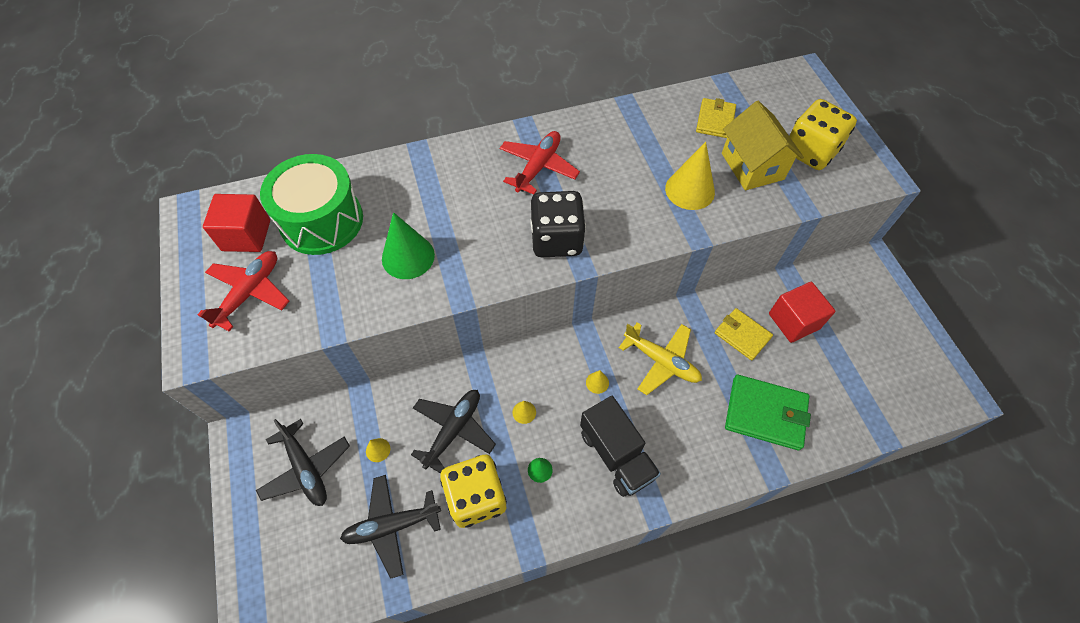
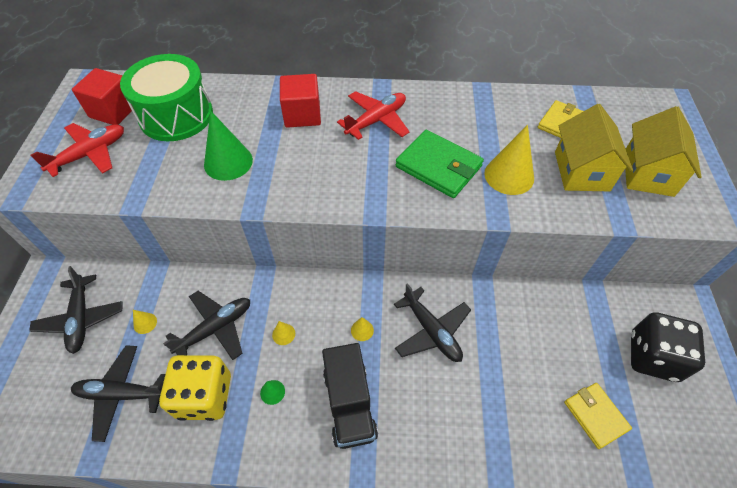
camera: 20 degrees right, 5 degrees down
black dice [530,191,586,257] -> black dice moved to [631,312,705,382]
yellow plane [619,322,702,395] -> black plane [394,283,471,362]
yellow wallet [715,308,773,361] -> yellow wallet moved to [564,383,632,449]
green wallet [725,375,811,450] -> green wallet moved to [396,130,484,198]
red cube [769,282,835,343] -> red cube moved to [280,74,321,128]
yellow dice [789,99,857,170] -> yellow house [625,106,702,197]

